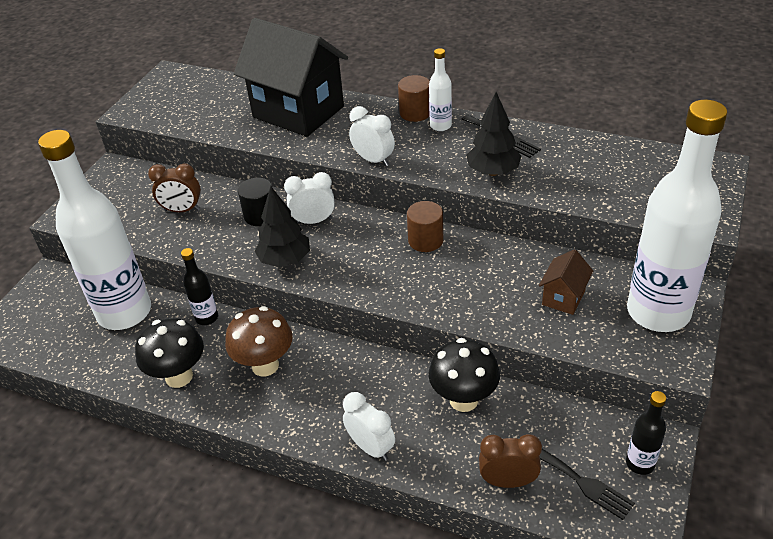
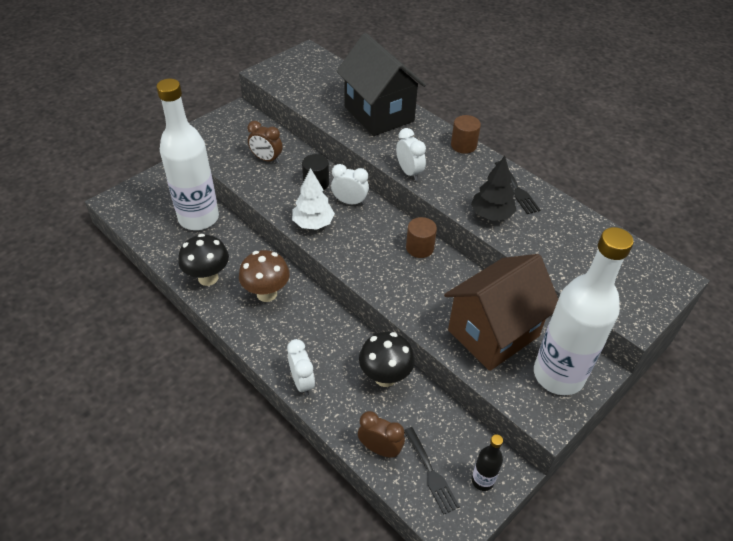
camera: 20 degrees right, 5 degrees up
black bottle [181,248,218,325] -> none
black tree [255,186,310,267] -> white tree [292,168,335,230]
white bottle [429,48,452,131] -> none
brown house [539,249,593,315] -> brown house [444,254,558,371], size x2.31

